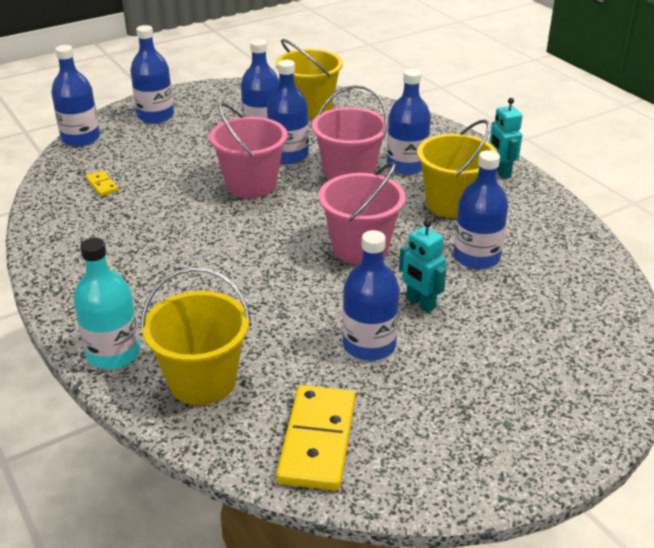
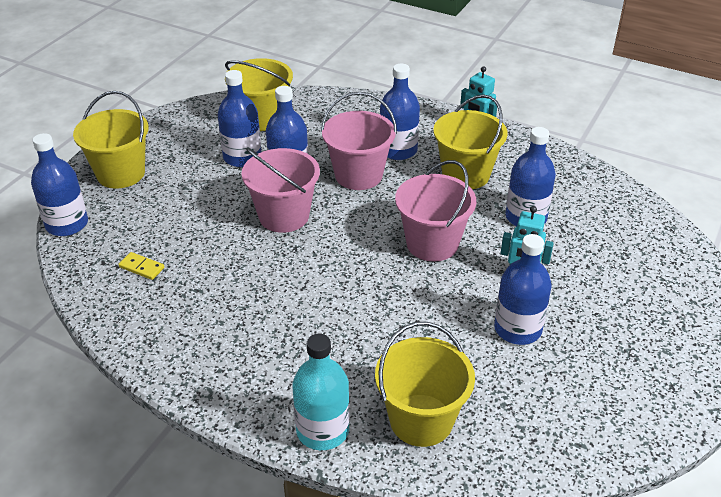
camera: 30 degrees left, 5 degrees up
blue bottle [130,25,174,123] -> yellow bucket [73,91,149,188]
yellow domino [276,385,356,491] -> none

